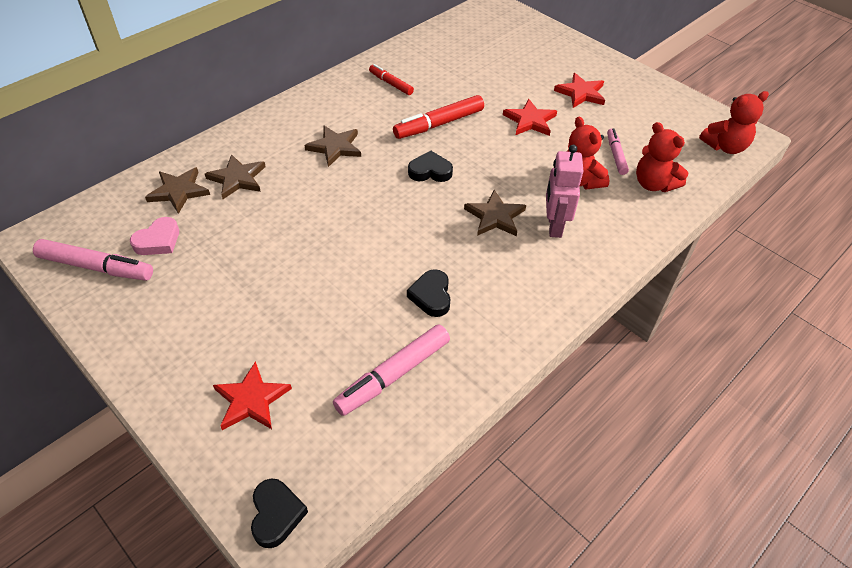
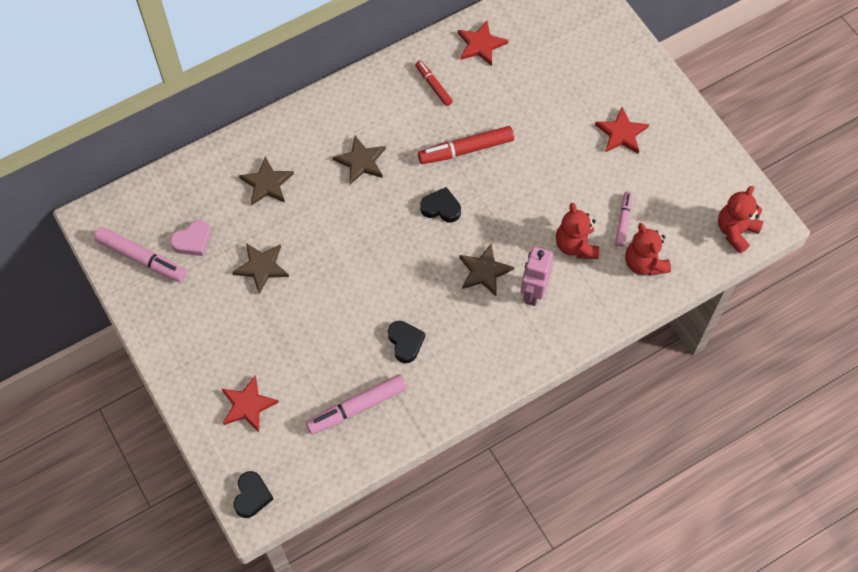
camera: 15 degrees right, 15 degrees up
brown star [145,167,210,214] -> brown star moved to [232,243,289,294]
black heart [407,269,450,317] -> black heart turned 150 degrees clockwise [388,321,425,363]
red star [503,99,557,136] -> red star moved to [458,21,508,66]
red teddy bear [699,91,769,154] -> red teddy bear turned 135 degrees clockwise [718,186,764,254]

